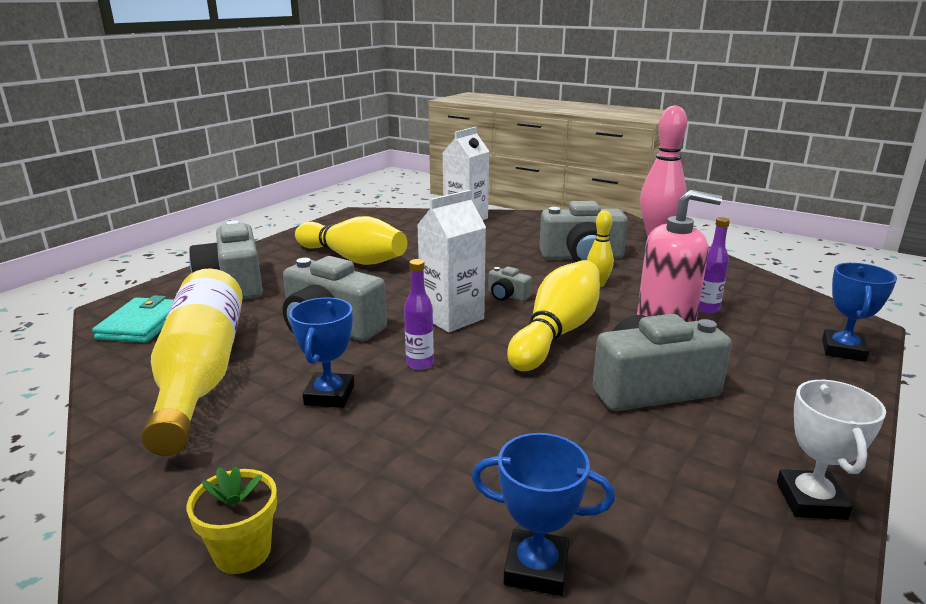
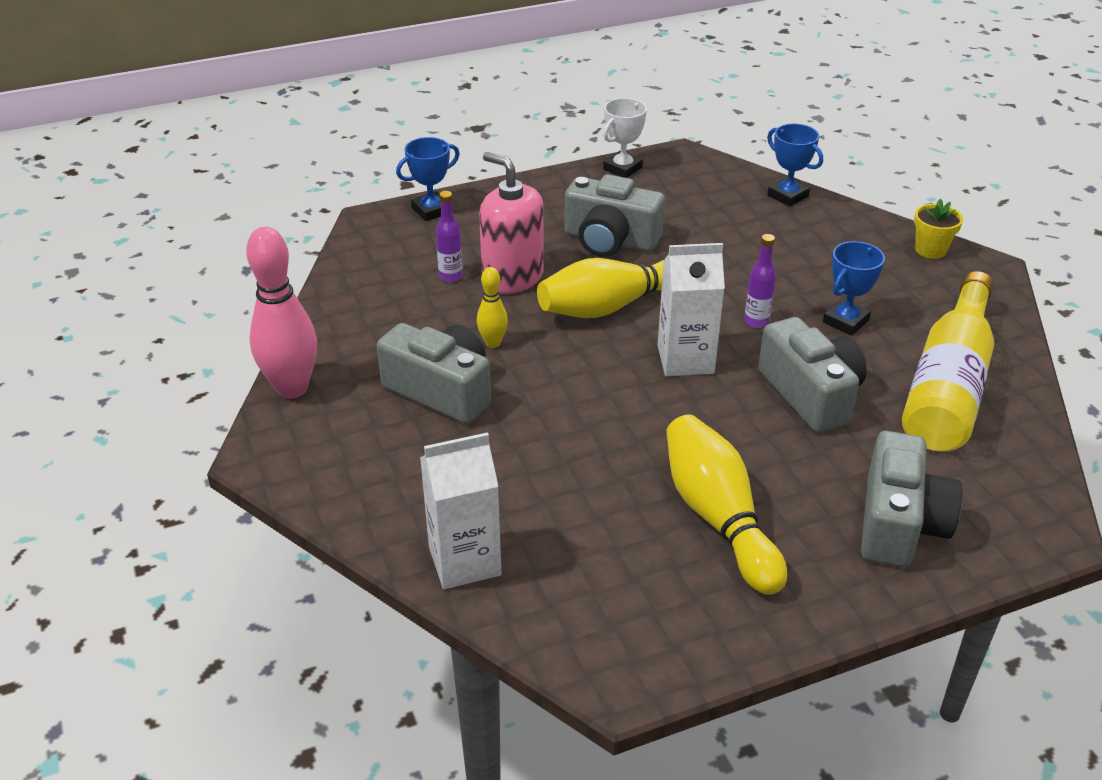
camera: 145 degrees left, 15 degrees up
turquoise wallet [92,295,174,343] -> none
grey camera [488,266,532,301] -> none

